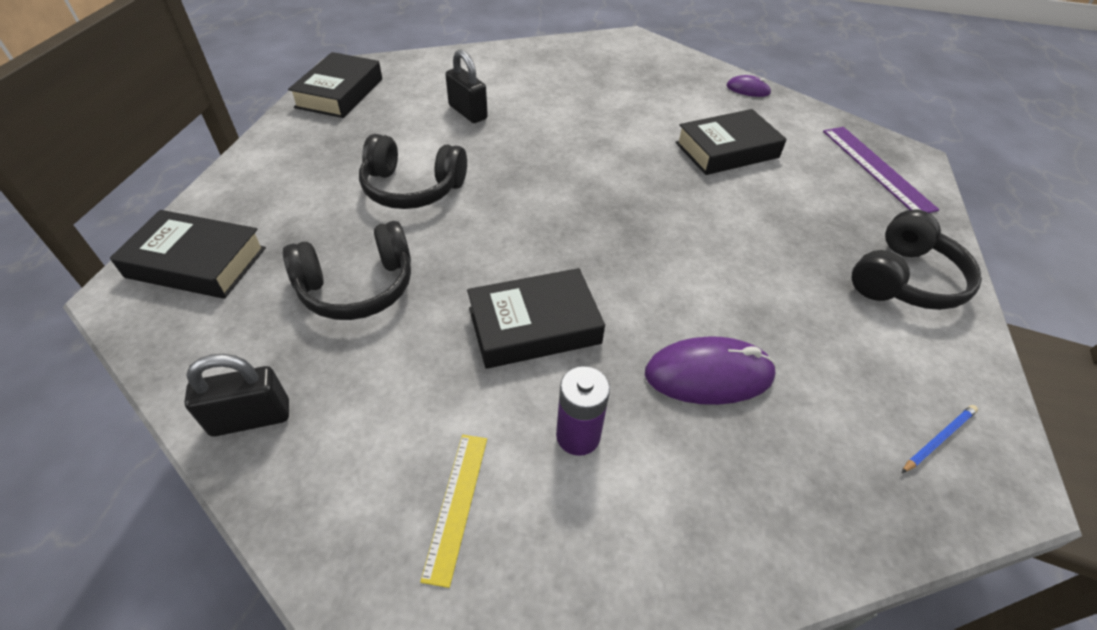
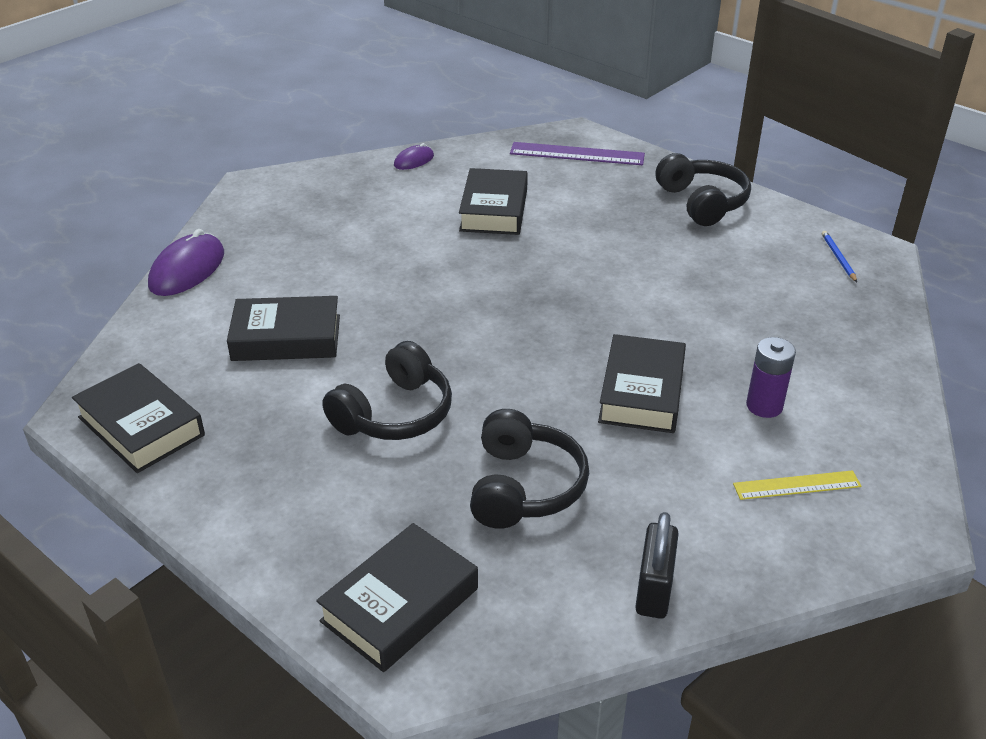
camera: 60 degrees left, 10 degrees down
yellow ruler [420,435,487,588] -> yellow ruler turned 45 degrees counterclockwise [733,470,861,500]
black padlock [445,49,488,123] -> black book [227,296,340,361]
purple mouse [645,336,776,405] -> purple mouse moved to [148,229,224,296]

